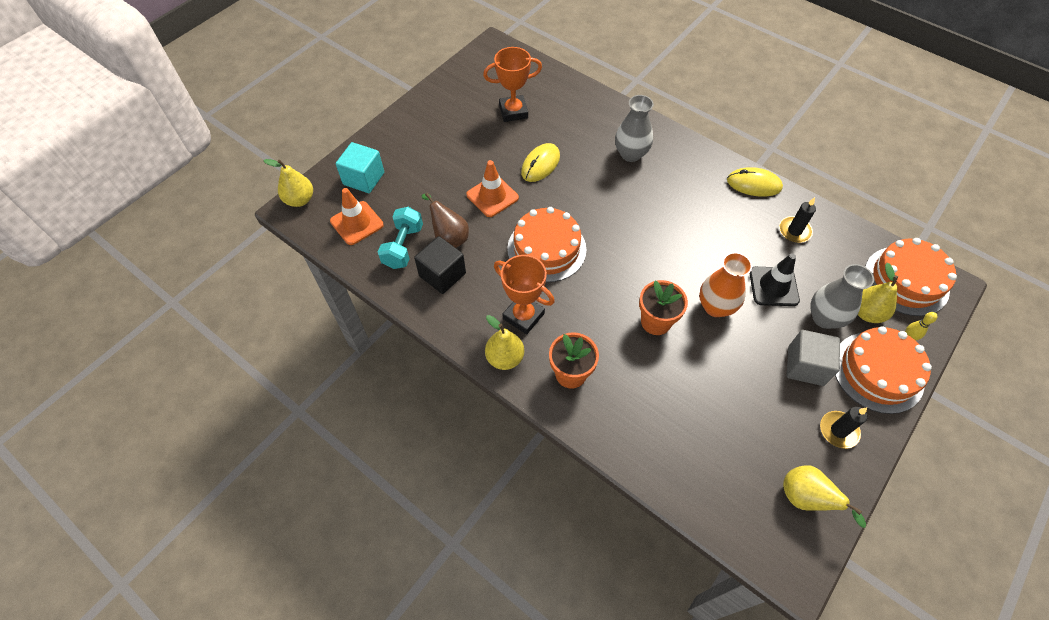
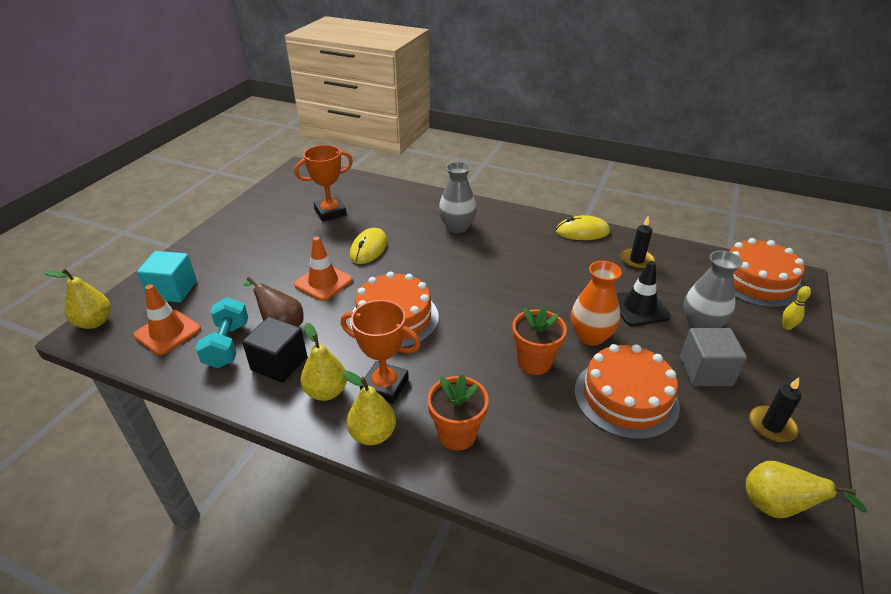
camera: 15 degrees left, 20 degrees down
orange cake [835,326,932,414] -> orange cake moved to [574,344,680,440]
yellow pear [858,263,898,323] -> yellow pear moved to [301,323,347,401]

